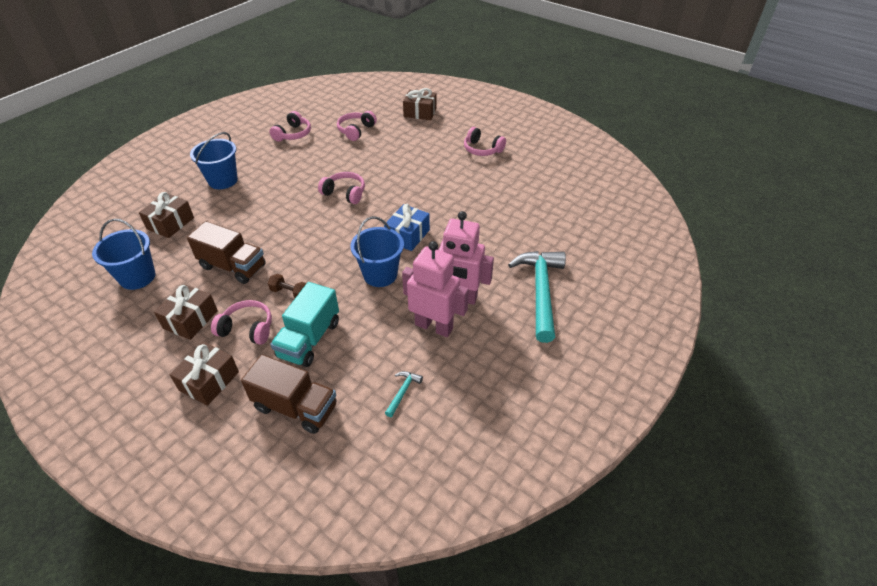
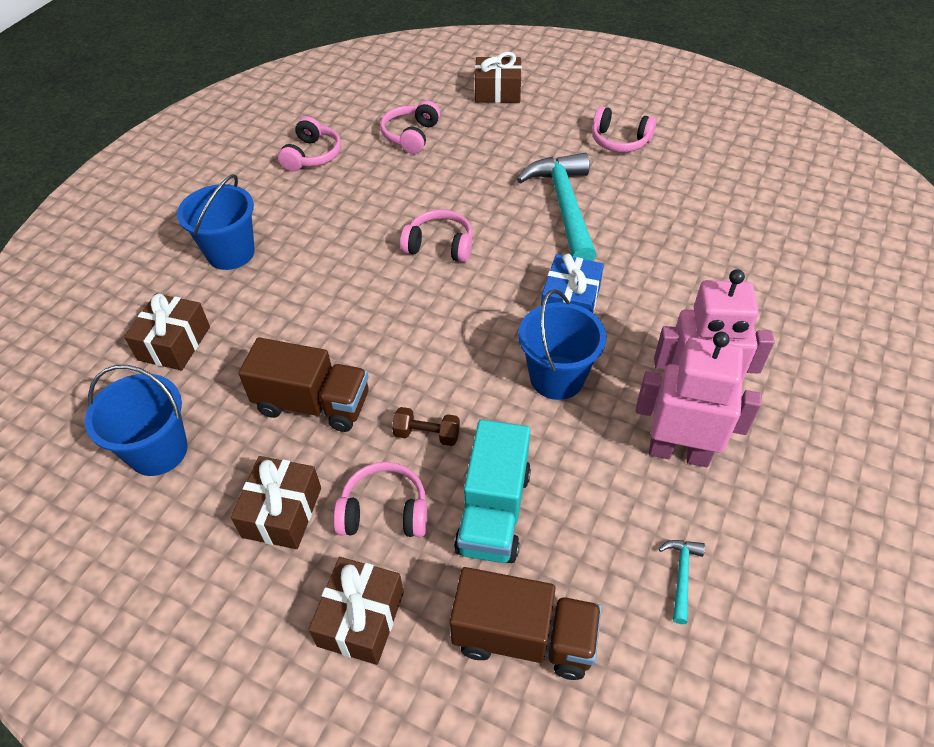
camera: 10 degrees left, 5 degrees up
turquoise hammer [508,251,566,343] -> turquoise hammer moved to [517,153,597,261]

